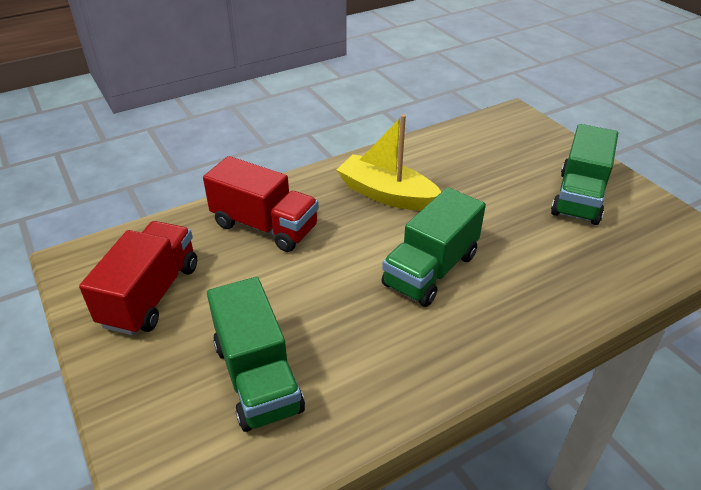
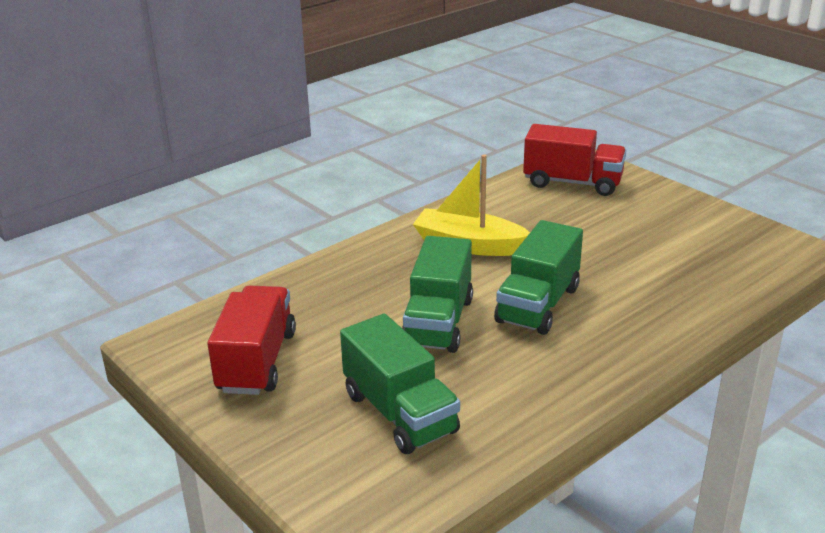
camera: 10 degrees left, 10 degrees down
red truck [203,156,319,252] -> red truck moved to [523,124,627,196]
green truck [551,124,618,225] -> green truck moved to [402,236,473,353]

